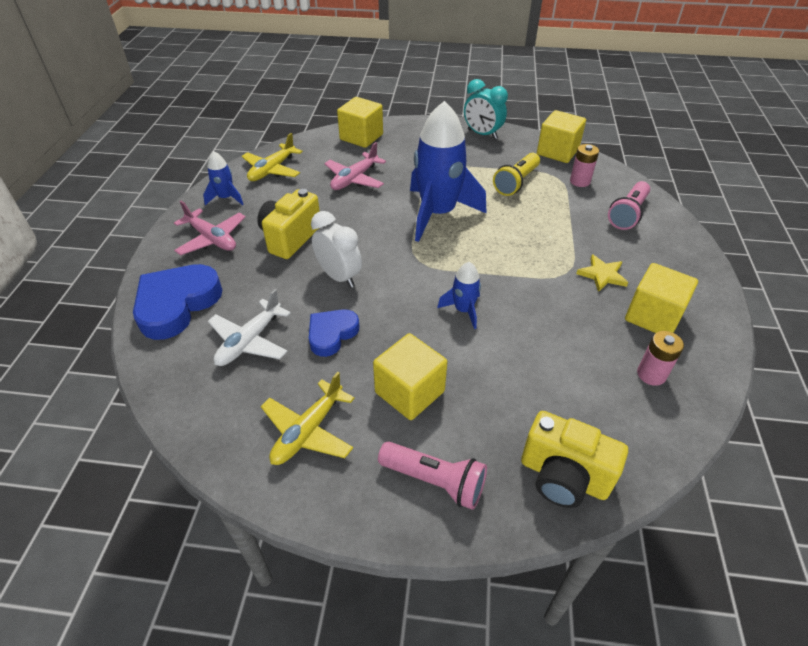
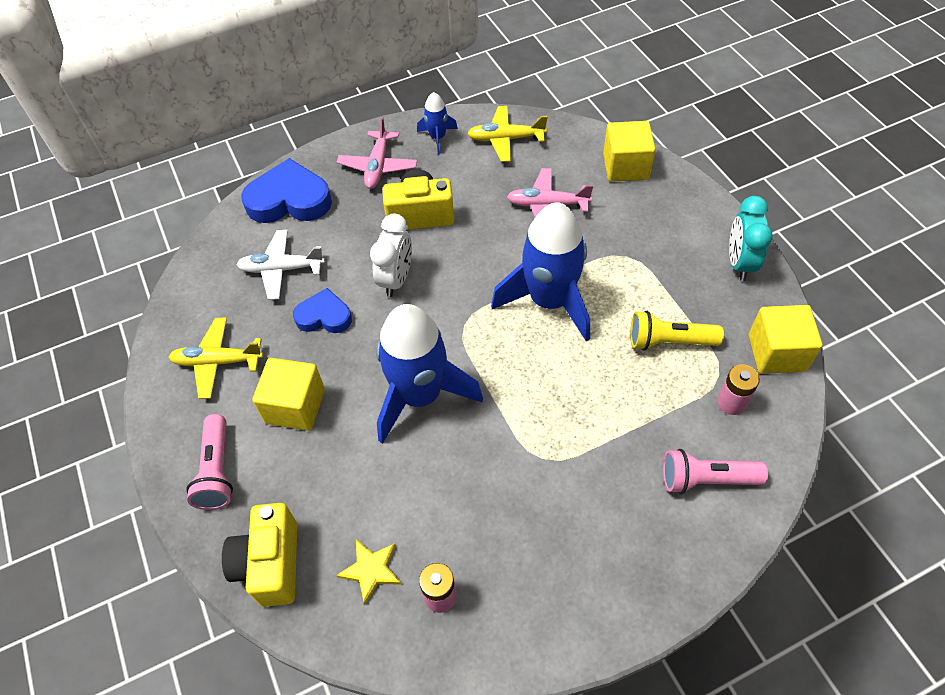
camera: 60 degrees right, 10 degrees up
blue rocket [437,262,481,329] -> blue rocket [376,304,483,444], size x2.16
yellow star [576,254,628,292] -> yellow star moved to [336,540,402,605]
yellow cube [625,263,698,333] -> none

